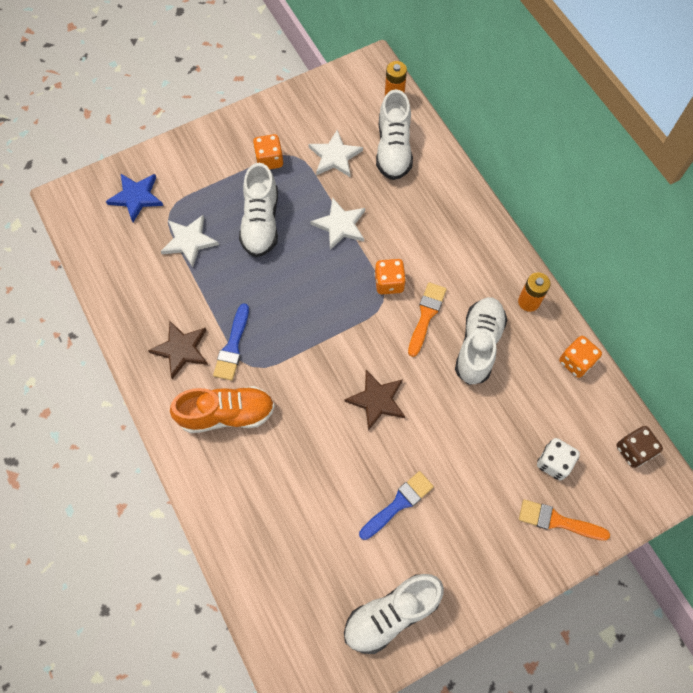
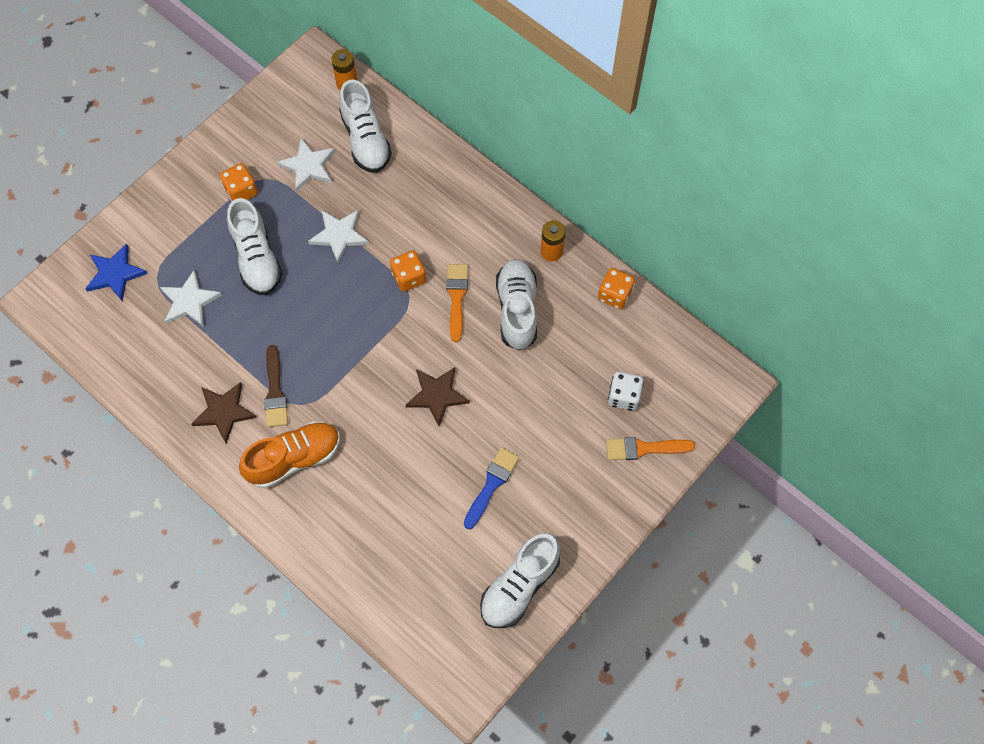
camera: 20 degrees left, 0 degrees up
blue brush [213,303,249,381] -> brown brush [264,345,288,427]
brown dice [616,426,663,468] -> none

